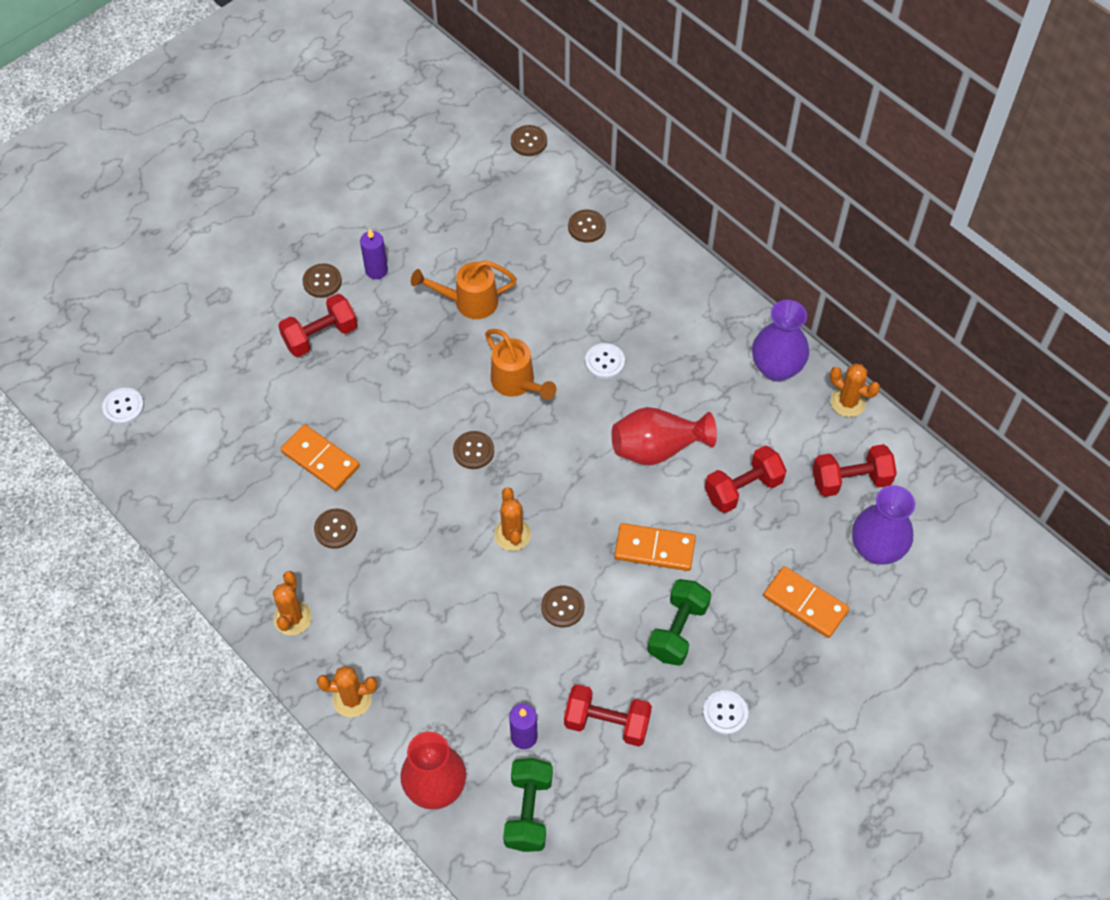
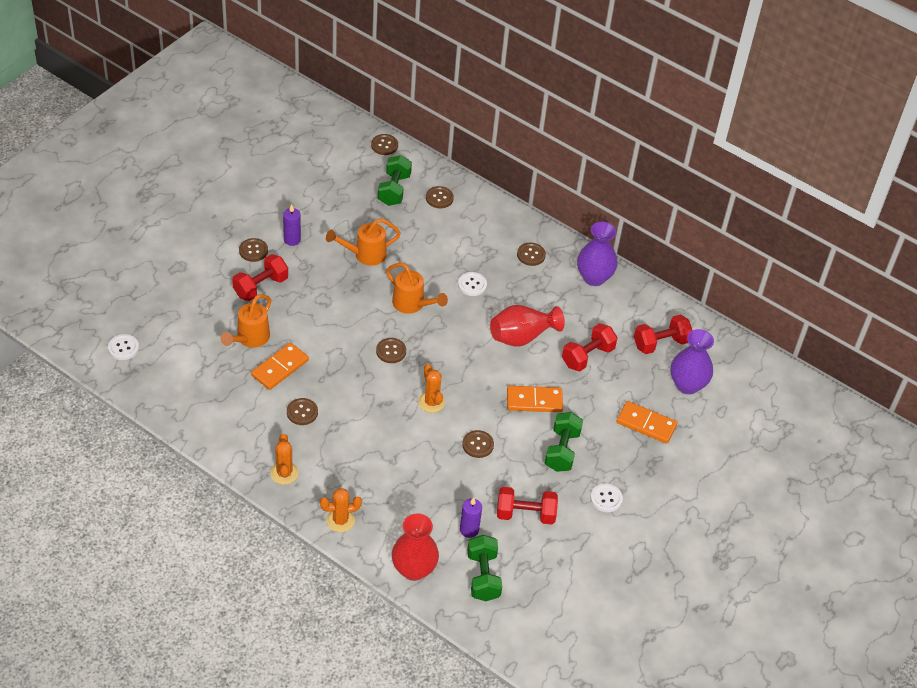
camera: 15 degrees left, 10 degrees down
orange domino [281,424,360,491] -> orange domino turned 75 degrees counterclockwise [251,342,309,390]
orange cactus [830,363,880,417] -> none
none -> orange watering can [221,294,271,347]
none -> green dumbbell [378,155,412,206]
none -> brown button [517,243,546,266]

